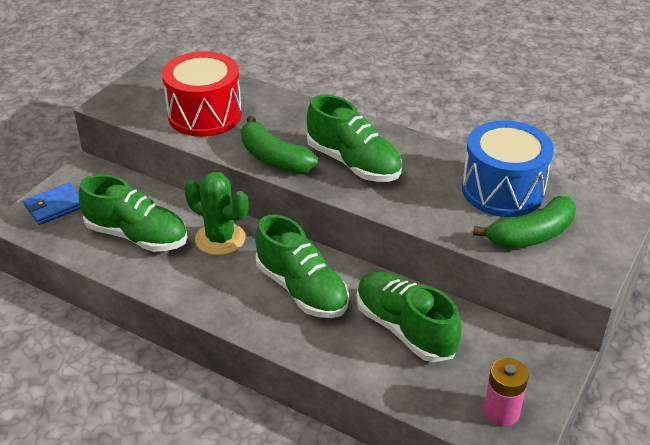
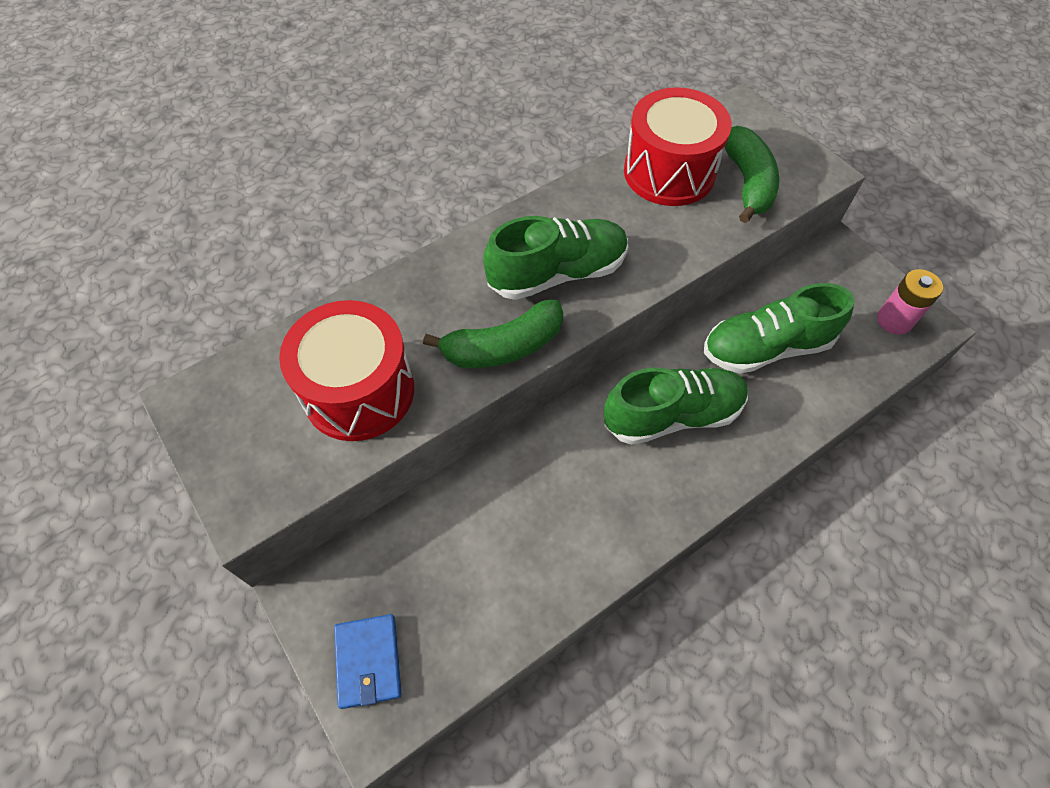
camera: 65 degrees left, 20 degrees up
green shoe [79,174,187,252] -> none
green cactus [184,172,248,256] -> none
blue drum [462,120,554,217] -> red drum [624,87,732,206]

